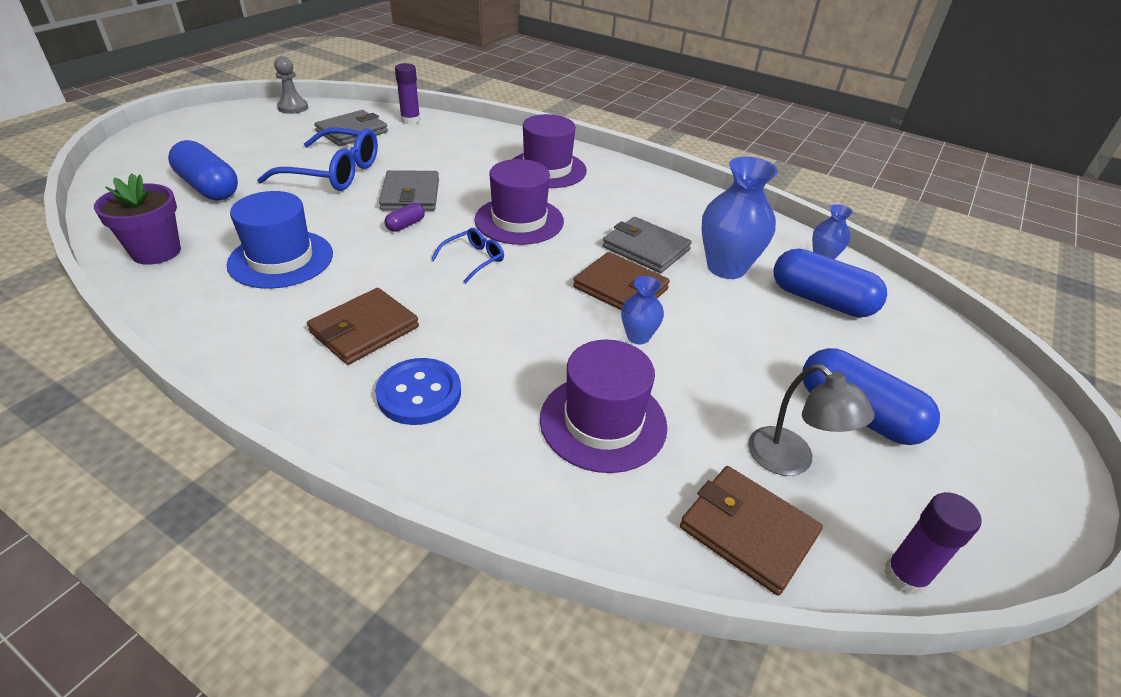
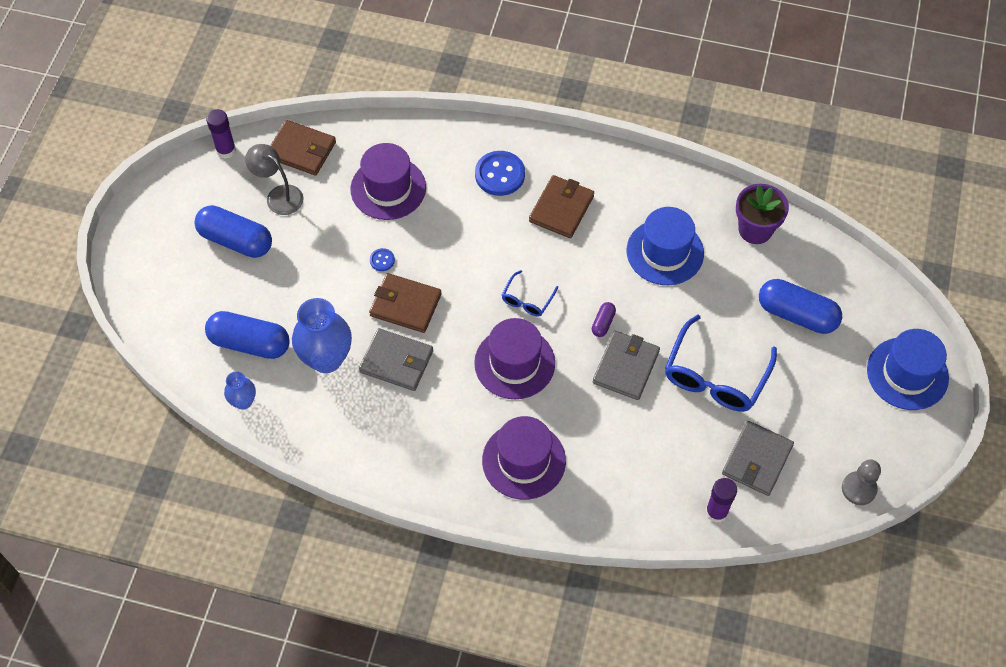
camera: 165 degrees right, 20 degrees up
blue glasses [257,128,378,191] -> blue glasses turned 60 degrees counterclockwise [665,315,777,412]
grey wallet [379,170,439,211] -> grey wallet turned 45 degrees clockwise [593,331,660,400]
blue vase [621,276,664,344] -> blue button [370,248,395,271]
none -> blue hat [867,329,949,410]

